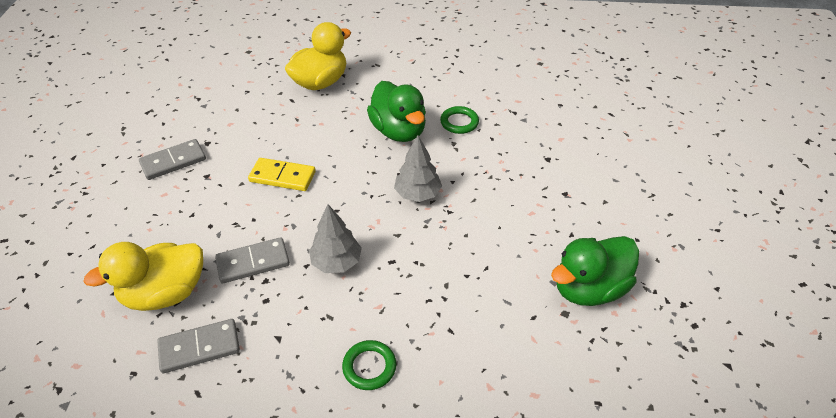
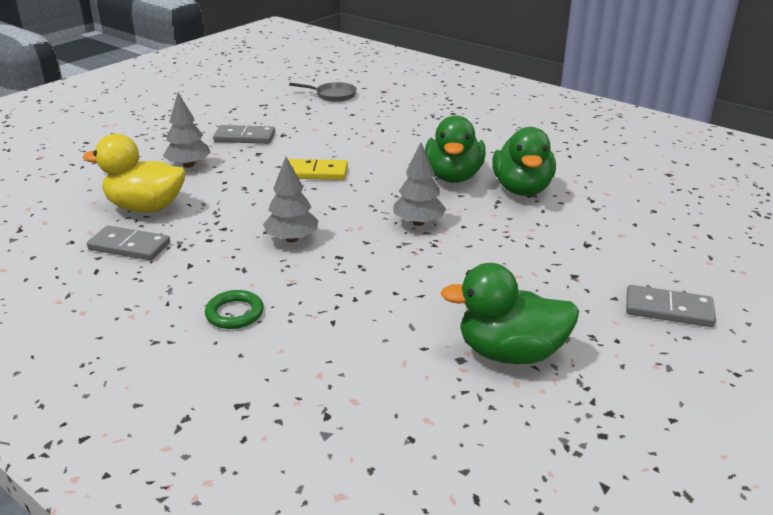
camera: 35 degrees right, 15 degrees down
grey domino [215,237,290,284] -> grey domino moved to [626,285,716,327]
yellow domino [248,158,316,191] -> yellow domino turned 45 degrees counterclockwise [288,159,348,180]
yellow duck [285,22,351,90] -> none
green ring [440,106,479,134] -> green duck [492,127,556,196]
none -> grey tree [163,93,211,168]
none -> grey pan [289,82,357,102]

